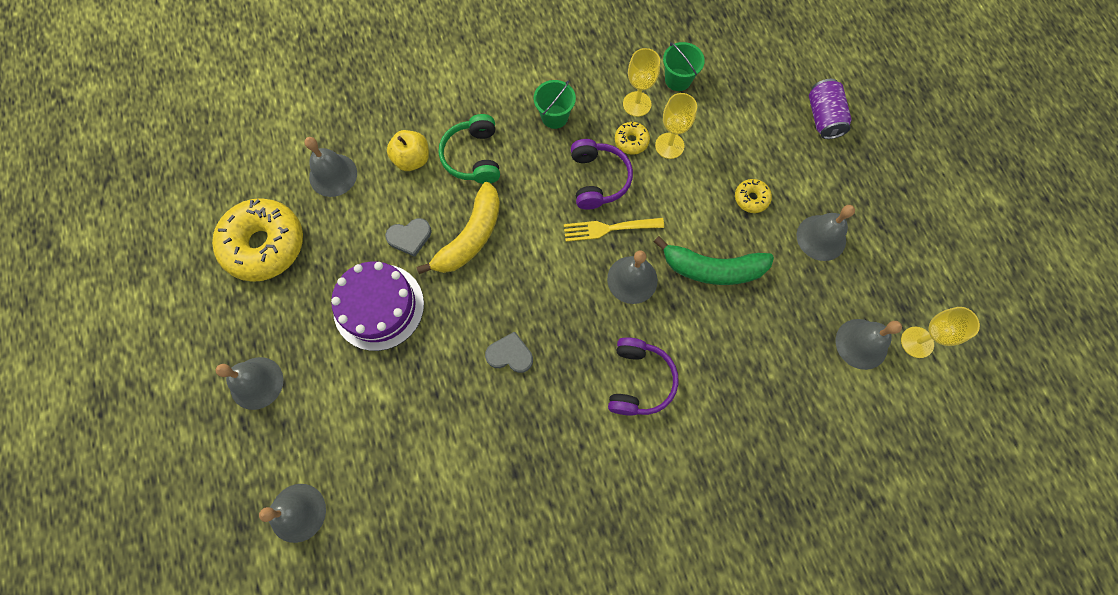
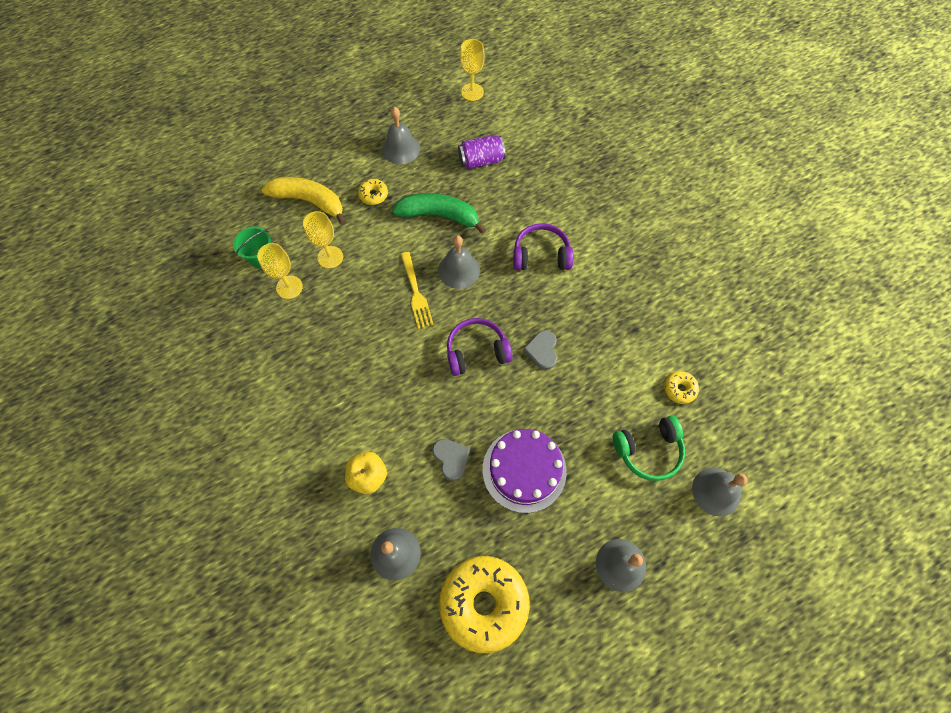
camera: 100 degrees left, 5 degrees down
yellow banana [416,182,500,274] -> yellow banana moved to [262,177,346,225]
green headphones [439,114,500,184] -> green headphones moved to [613,416,685,481]
green bucket [534,80,576,129] -> none
purple headphones [571,139,633,210] -> purple headphones moved to [447,318,513,376]
yellow donut [615,122,650,155] -> yellow donut moved to [664,371,699,404]
green banana [654,236,774,285] -> green banana turned 75 degrees counterclockwise [392,193,486,234]
purple can [809,79,851,139] -> purple can moved to [458,135,506,169]
grey bell [836,319,902,370] -> none

